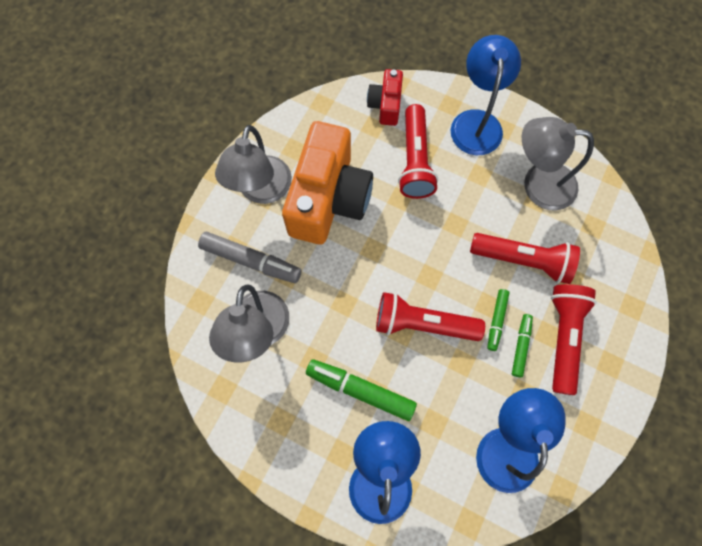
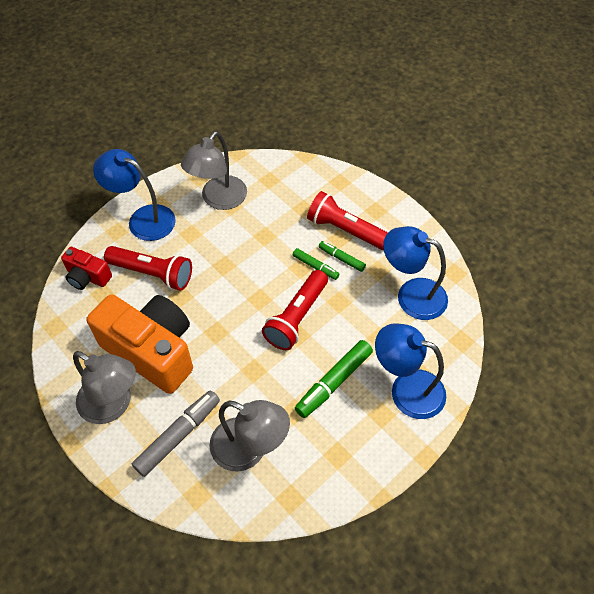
camera: 70 degrees left, 15 degrees down
red flashlight [470,233,580,284] -> none

